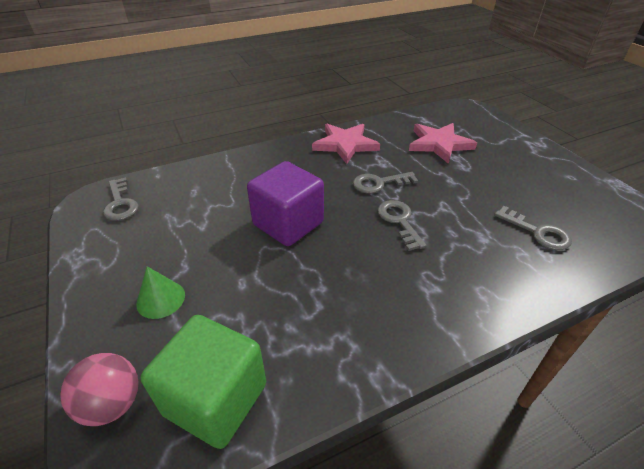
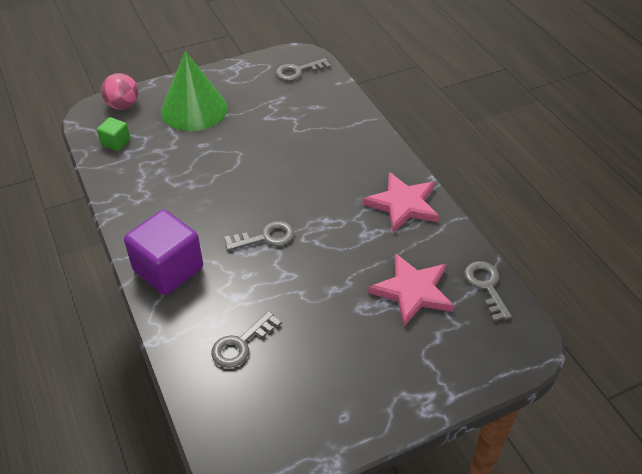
camera: 90 degrees right, 5 degrees up
green cone [136,266,185,319] -> green cone [161,51,228,131], size x2.09
green cube [140,315,266,449] -> green cube [97,117,130,151], size x0.49
purple cube [247,161,324,246] -> purple cube moved to [124,210,203,295]
grey key [353,172,418,194] -> grey key moved to [464,261,512,322]

